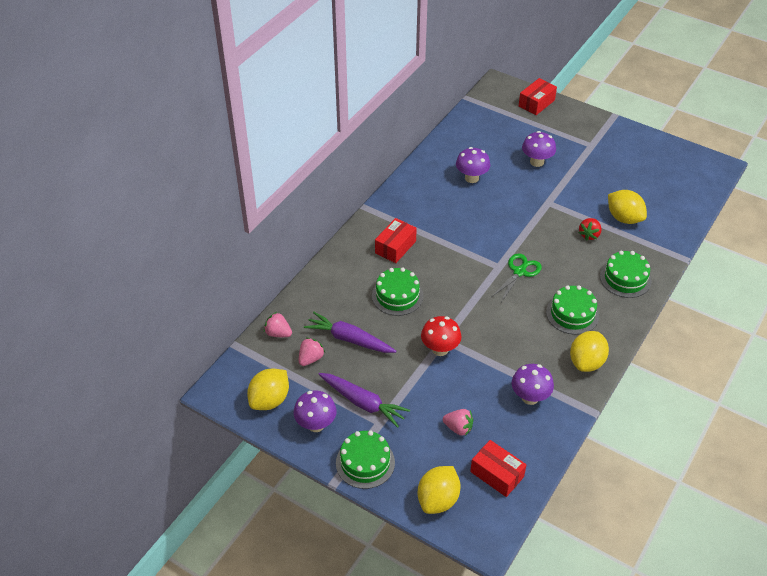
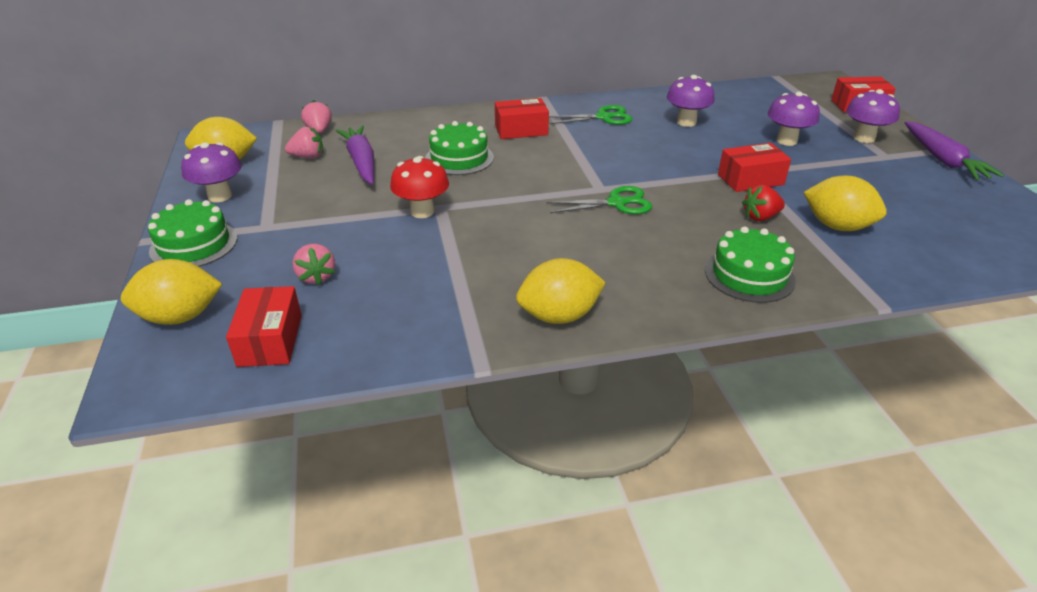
camera: 45 degrees right, 10 degrees down
purple carrot [318,373,410,428] -> purple carrot moved to [905,121,1004,180]
purple mushroom [512,364,554,405] -> purple mushroom moved to [846,89,900,143]
green cake [546,285,599,335] -> none
yellow lemon [608,190,647,224] -> yellow lemon turned 60 degrees counterclockwise [803,176,887,231]
none -> green scissors [549,105,632,125]
none -> red box [718,143,791,192]

